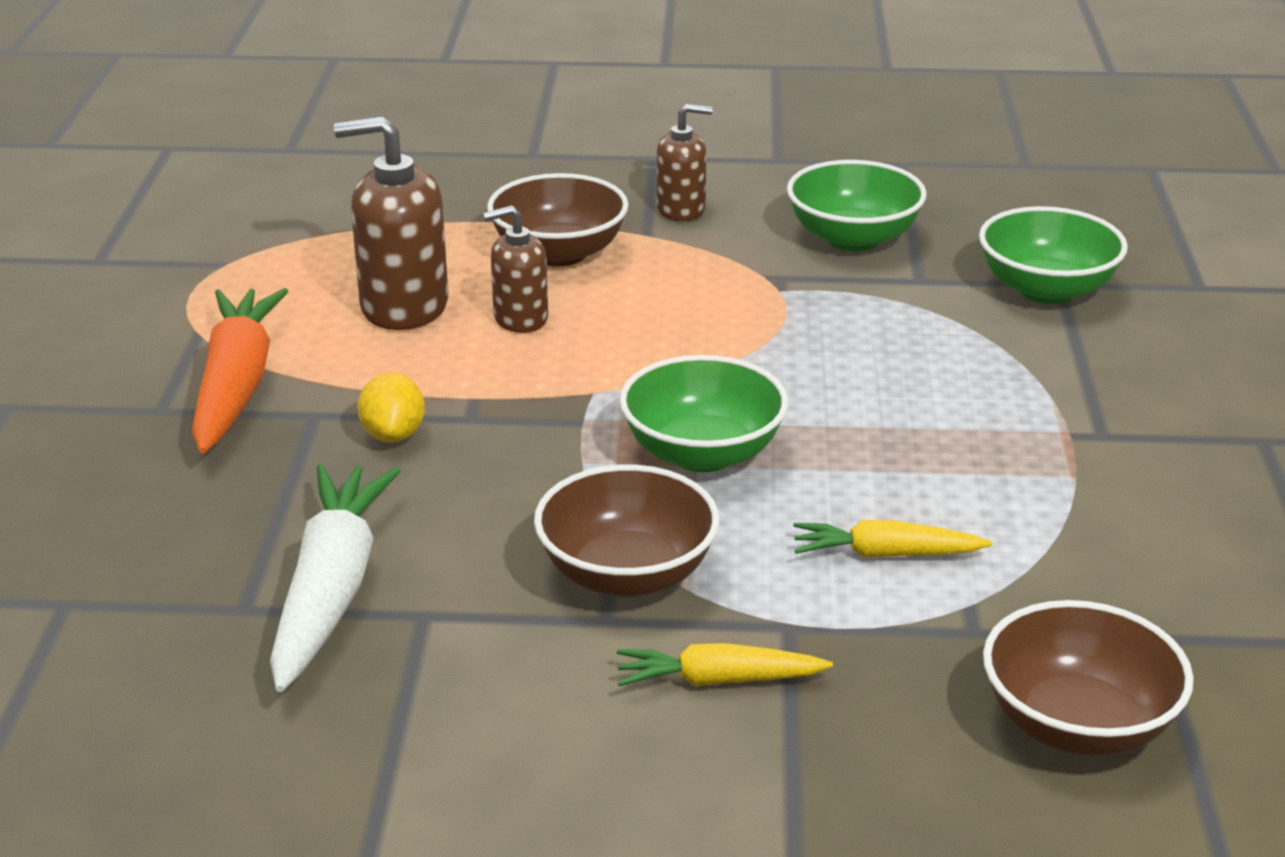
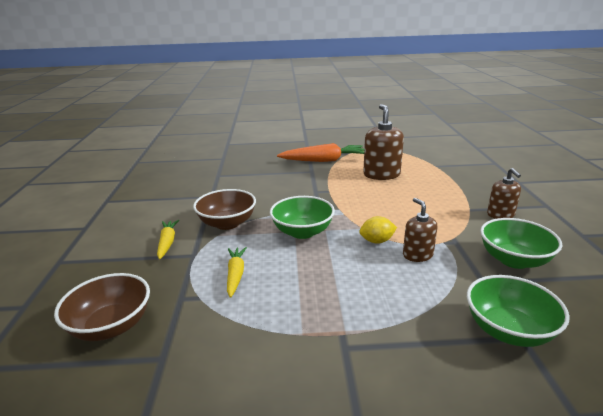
camera: 85 degrees right, 5 degrees down
white carrot [270,464,401,692] -> none
yellow lemon [358,372,425,443] -> yellow lemon moved to [359,216,397,244]
brown soap dispenser [483,205,548,333] -> brown soap dispenser moved to [403,198,437,262]
brown bowl [487,173,629,267] -> none

